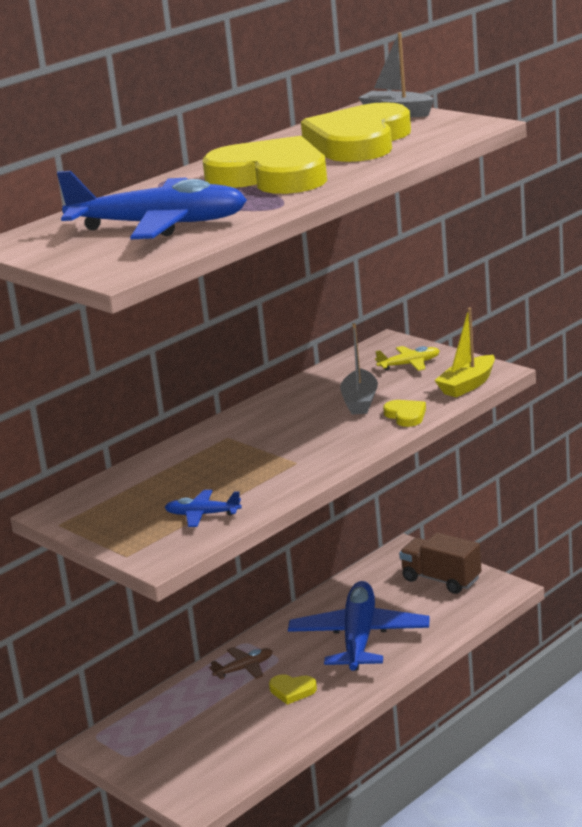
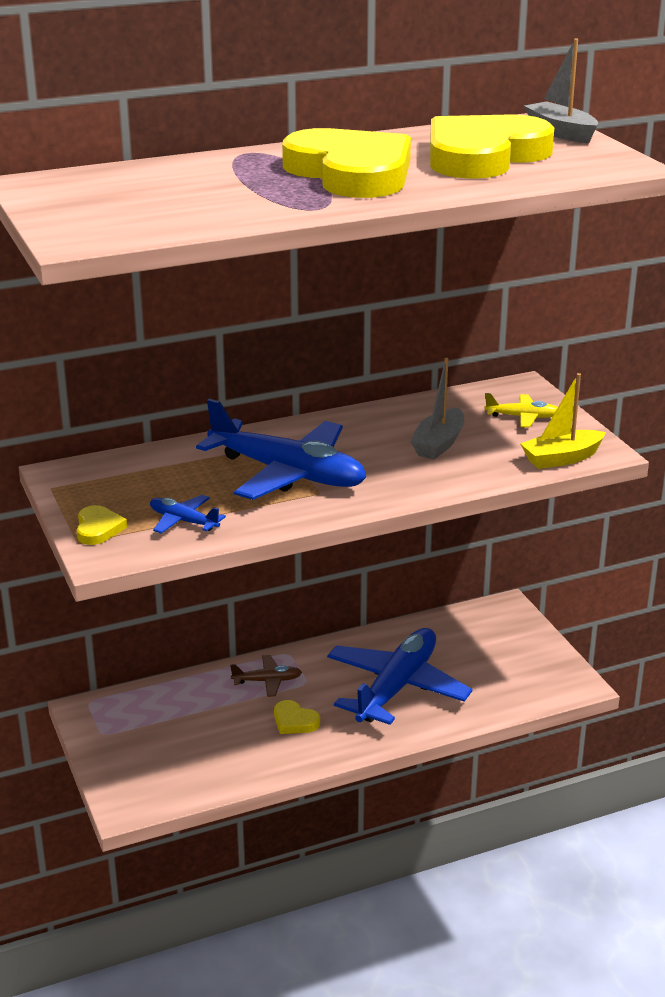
camera: 20 degrees right, 5 degrees up
blue plane [57,171,247,239] -> blue plane moved to [196,399,366,500]
yellow heart [383,400,426,427] -> yellow heart moved to [77,505,127,545]
brown truck [399,533,481,594] -> none

